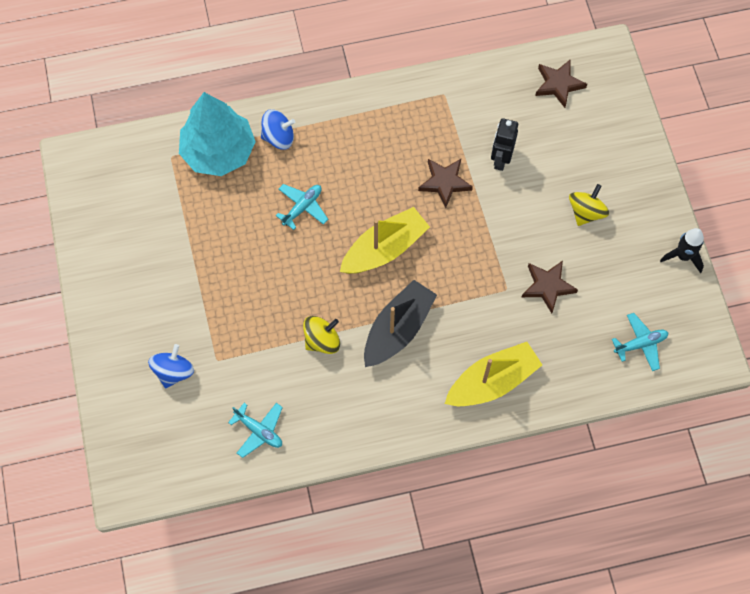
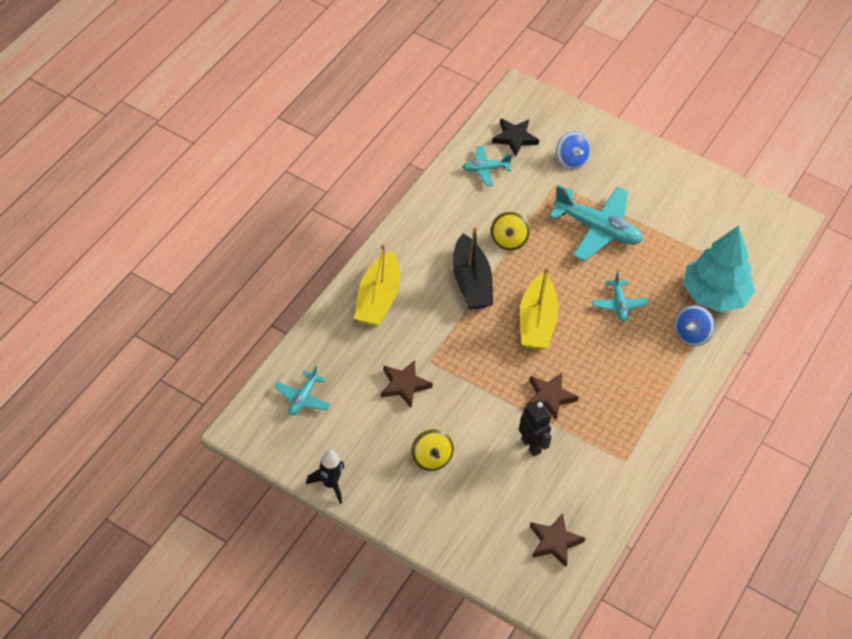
camera: 130 degrees right, 15 degrees down
none -> black star [492,118,539,156]
none -> turquoise plane [549,185,643,261]

